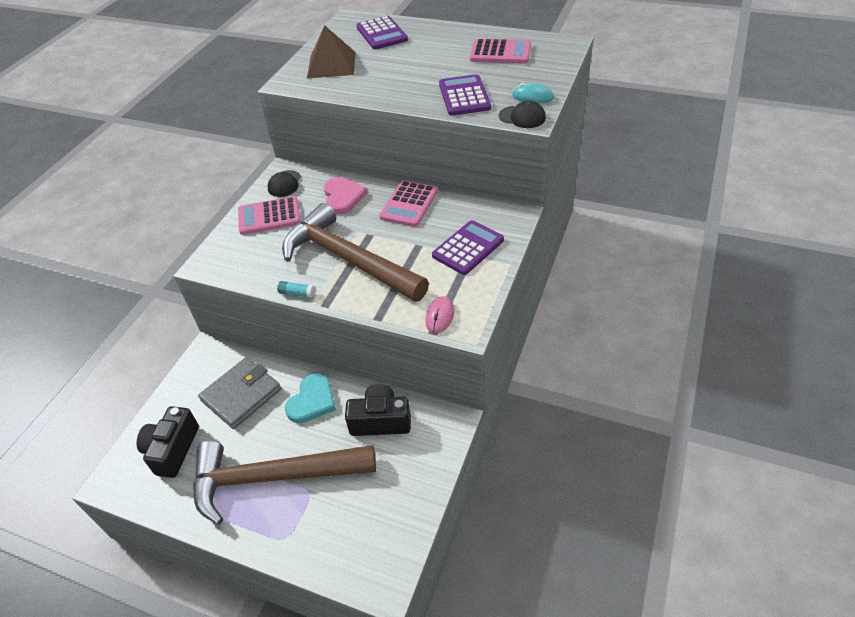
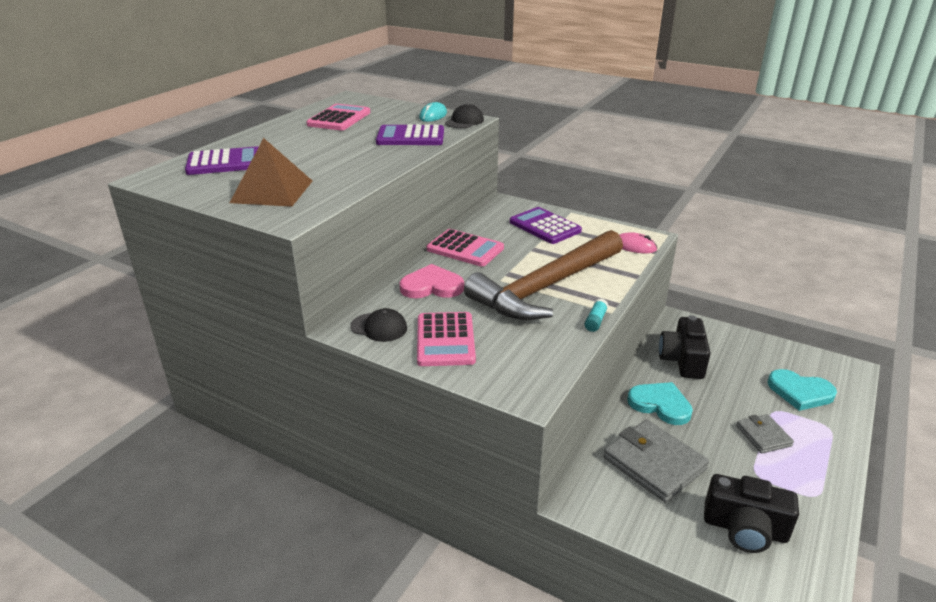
camera: 85 degrees left, 15 degrees down
brown hammer [193,441,376,525] -> grey wallet [736,414,794,454]
none -> turquoise heart [768,369,837,411]

